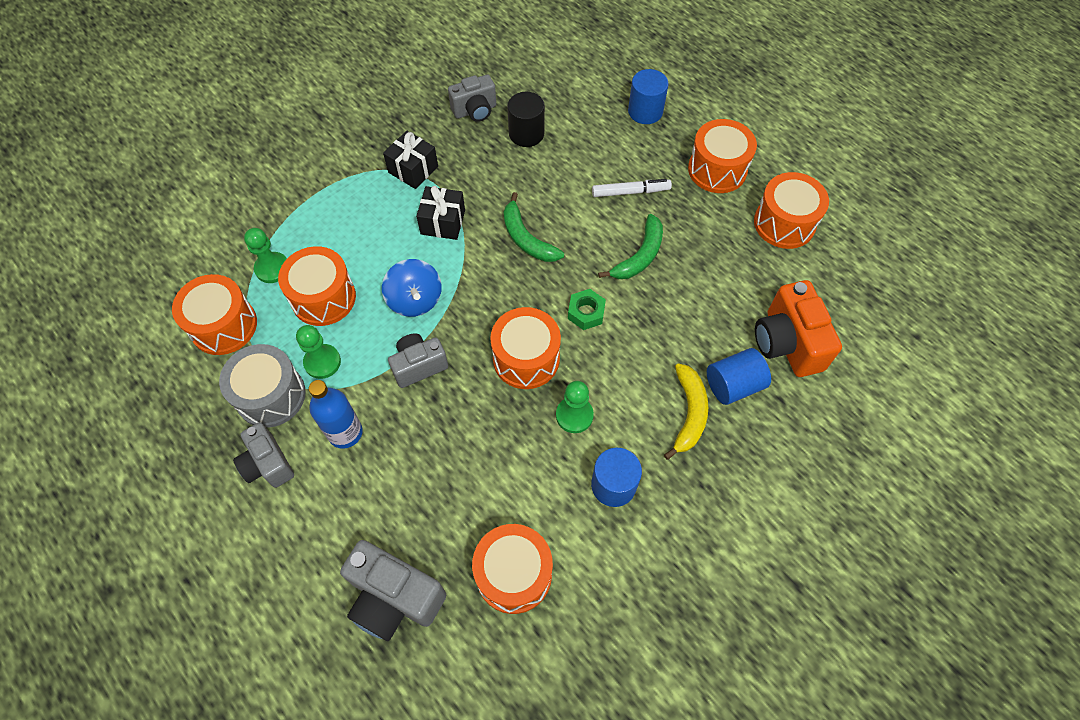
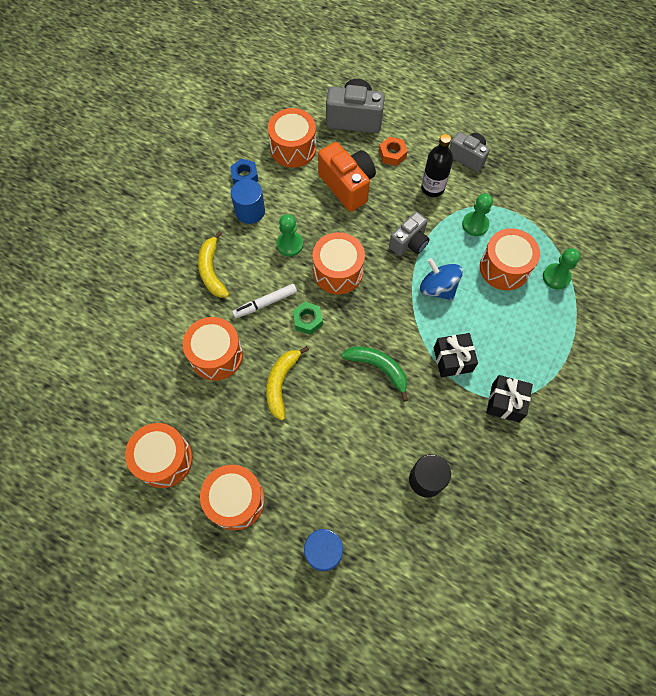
camera: 160 degrees right, 5 degrees up
orange drum [172,274,257,355] -> orange drum moved to [183,317,243,381]
grey drum [219,344,306,428] -> none
blue bottle [309,380,363,449] -> black bottle [421,134,453,197]
grey camera [448,75,496,122] -> none
white marker [592,179,672,197] -> white marker moved to [232,284,297,318]
green banana [598,214,663,279] -> yellow banana [266,346,309,420]
blue cylinder [707,348,771,405] -> none
orange camera [755,280,842,377] -> orange camera moved to [318,142,376,212]
none -> blue nut [230,159,259,184]
none -> orange nut [379,137,408,166]

